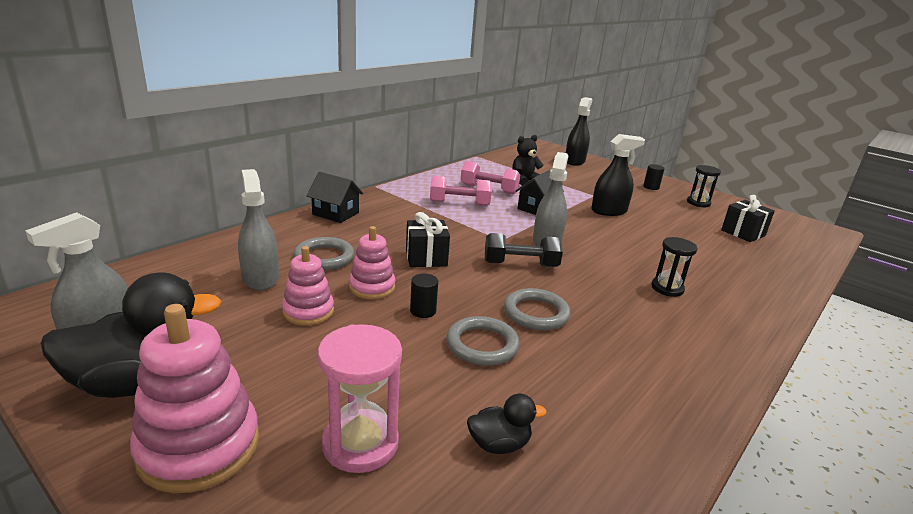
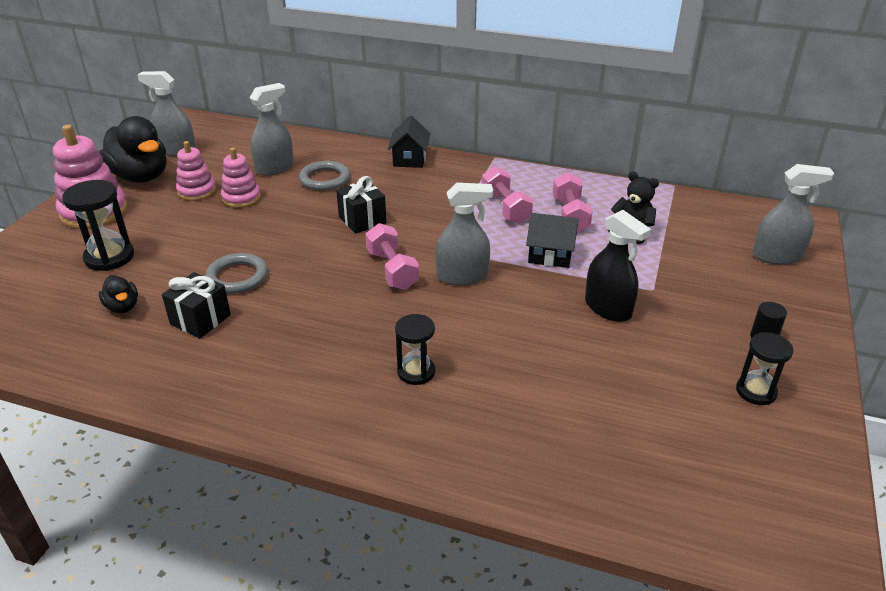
camera: 70 degrees right, 10 degrees up
pink hourglass [318,324,402,473] -> black hourglass [62,180,134,271]
pink stacking toy [349,226,395,299] -> pink stacking toy moved to [176,141,216,201]
black cylinder [410,274,438,318] -> none
black dumbbell [485,233,563,267] -> pink dumbbell [365,223,419,290]
grey ring [504,288,571,330] -> none
black spray bottle [566,97,592,166] -> grey spray bottle [753,164,834,265]
black gift [721,195,775,242] -> black gift moved to [162,272,231,338]

